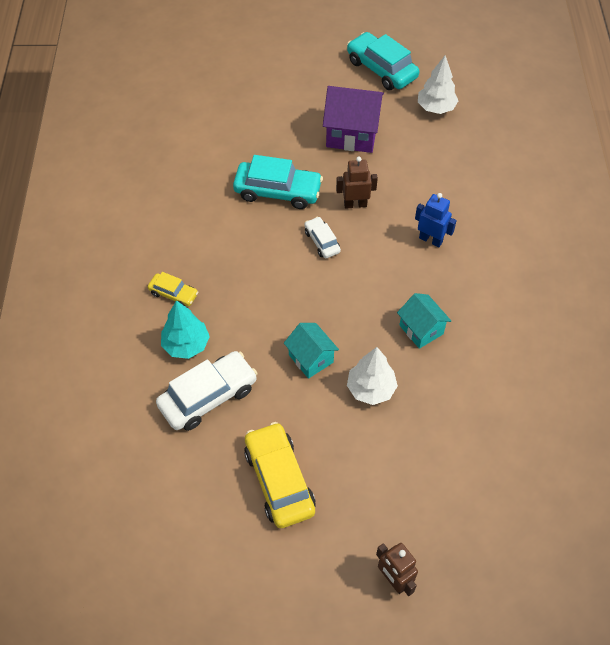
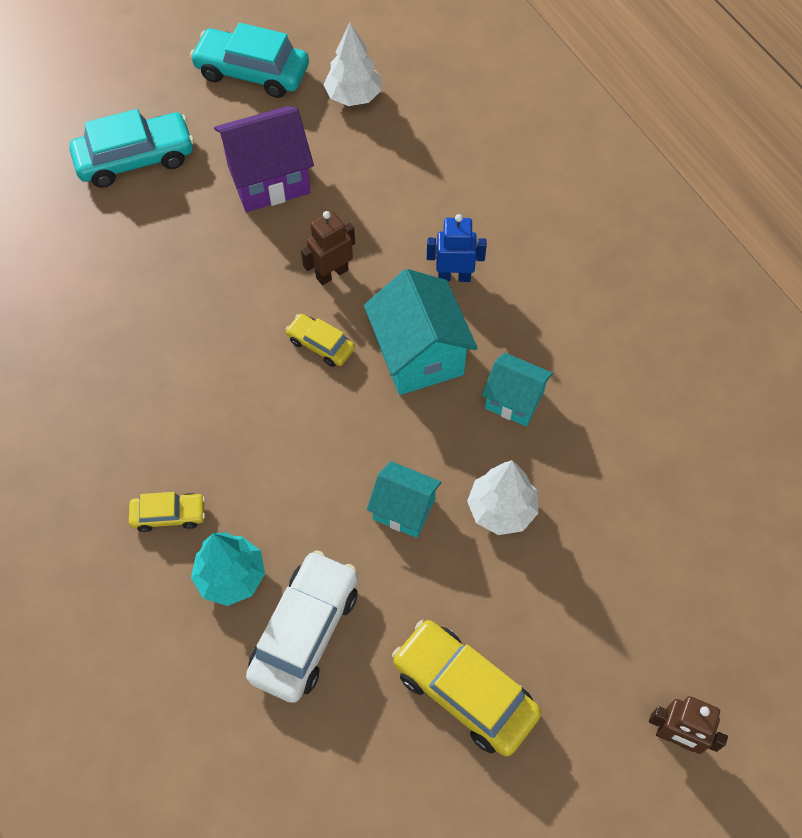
camera: 30 degrees left, 5 degrees up
turquoise car [233,155,323,209] -> turquoise car moved to [69,109,194,188]
white car [304,216,341,258] -> yellow car [285,314,355,367]
none -> turquoise house [364,269,478,395]

